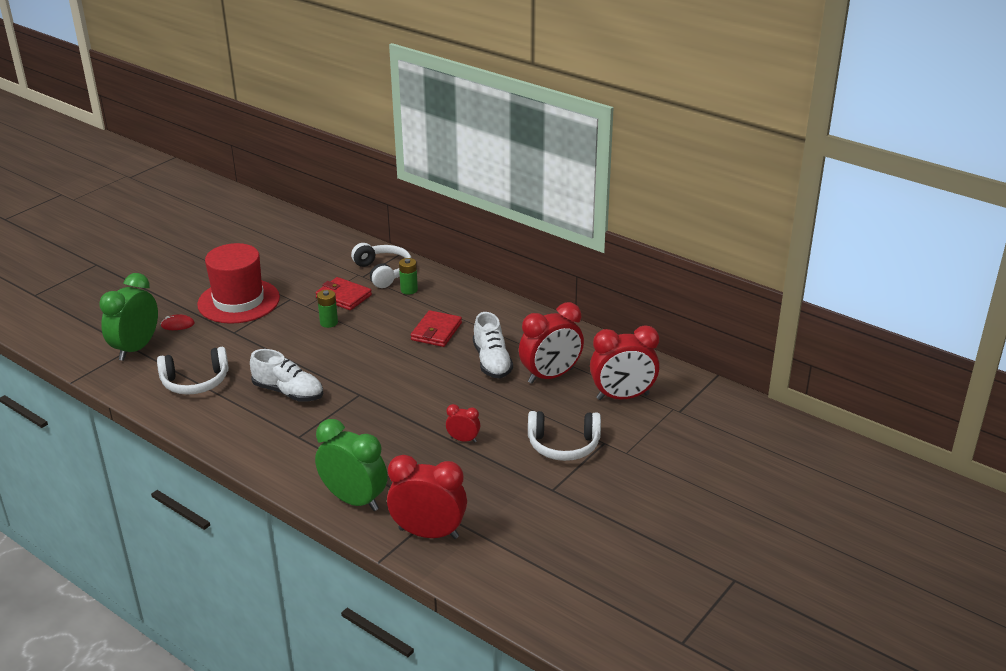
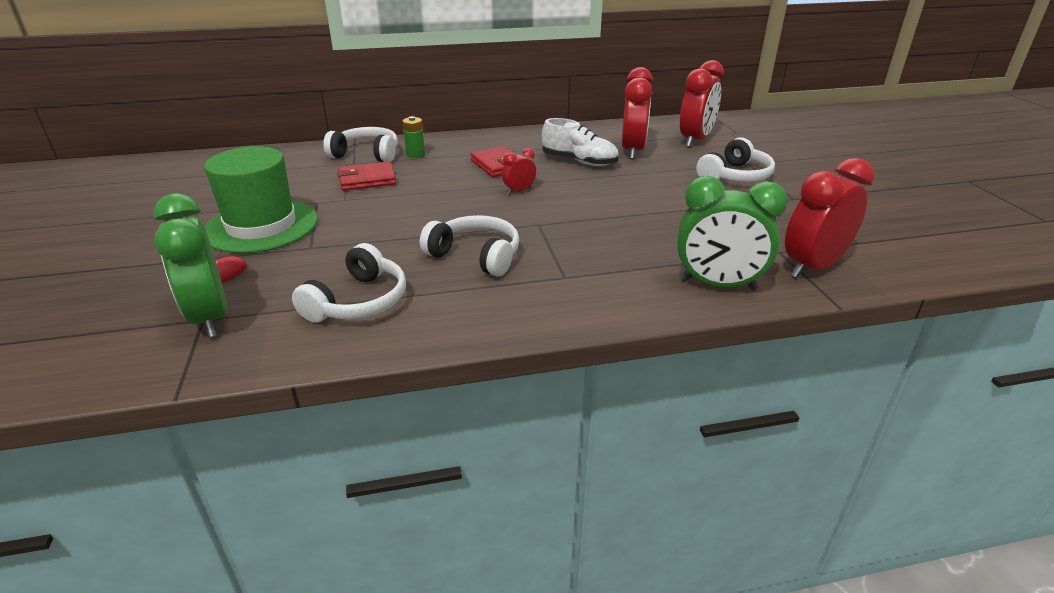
camera: 50 degrees left, 0 degrees up
red hat [197,243,280,324] -> green hat [204,146,318,253]
white shoe [250,349,323,401] -> white headphones [420,215,519,276]
green clock [315,419,388,511] -> green clock turned 150 degrees counterclockwise [677,176,788,290]
green battery [317,290,338,328] -> none
red clock [446,404,480,442] -> red clock moved to [502,148,536,194]

